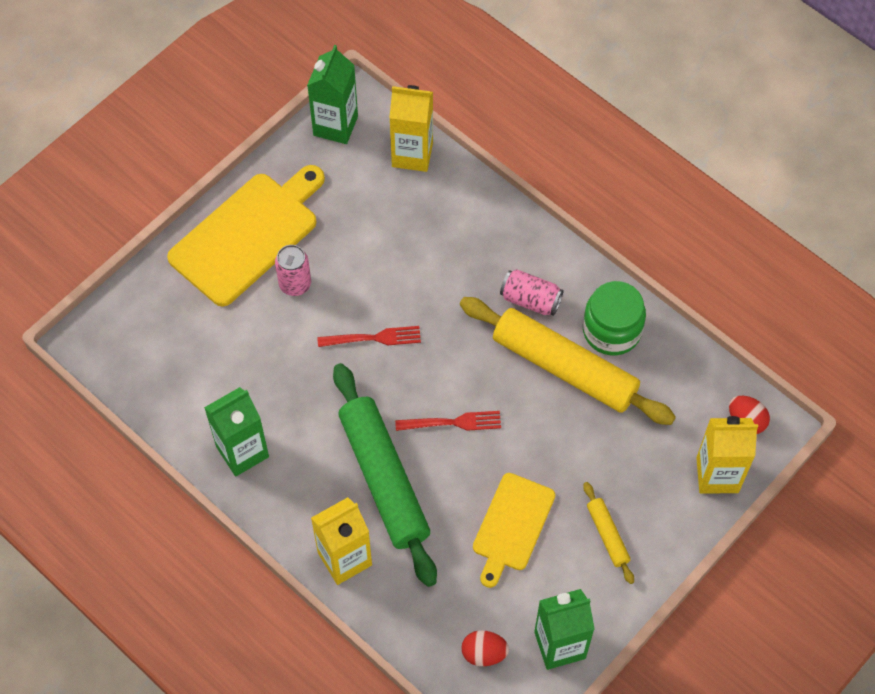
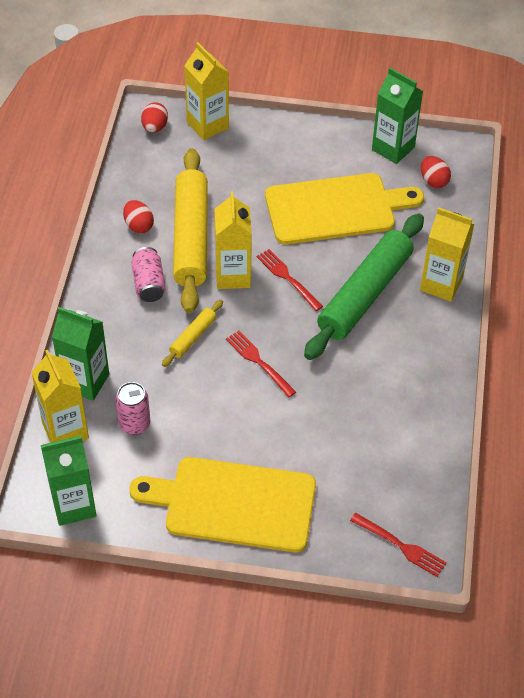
camera: 125 degrees left, 10 degrees down
green carton [204,387,269,476] -> green carton moved to [52,307,109,401]
pink can [275,245,311,296] -> pink can moved to [116,382,150,435]
yellow cutting board [473,473,555,588] -> yellow cutting board [265,173,424,245], size x1.62
green jar [583,281,646,355] -> red egg [123,200,154,233]
yellow rolling pin [583,482,634,584] -> yellow rolling pin moved to [162,300,223,367]
none -> yellow carton [214,191,252,289]
none -> red fork [350,513,447,577]

